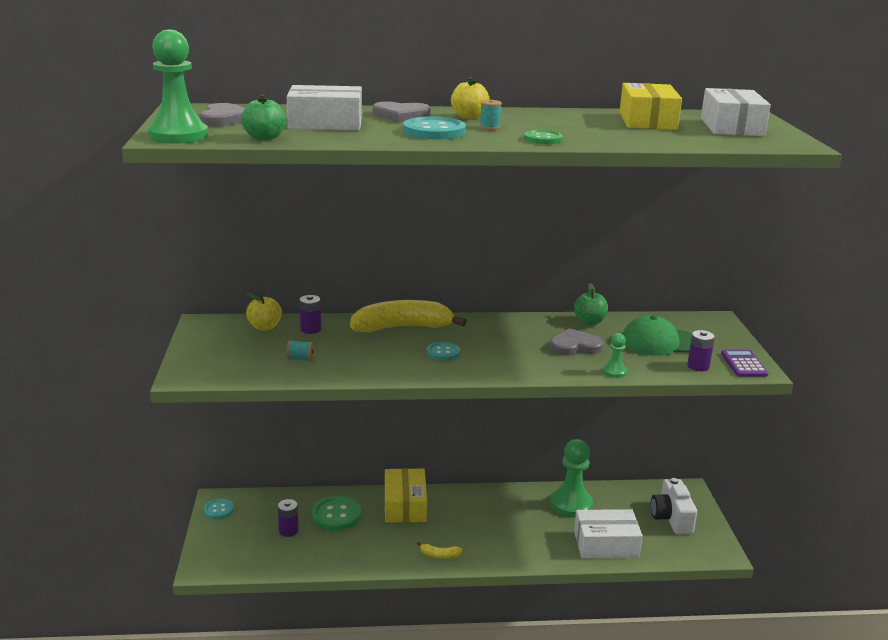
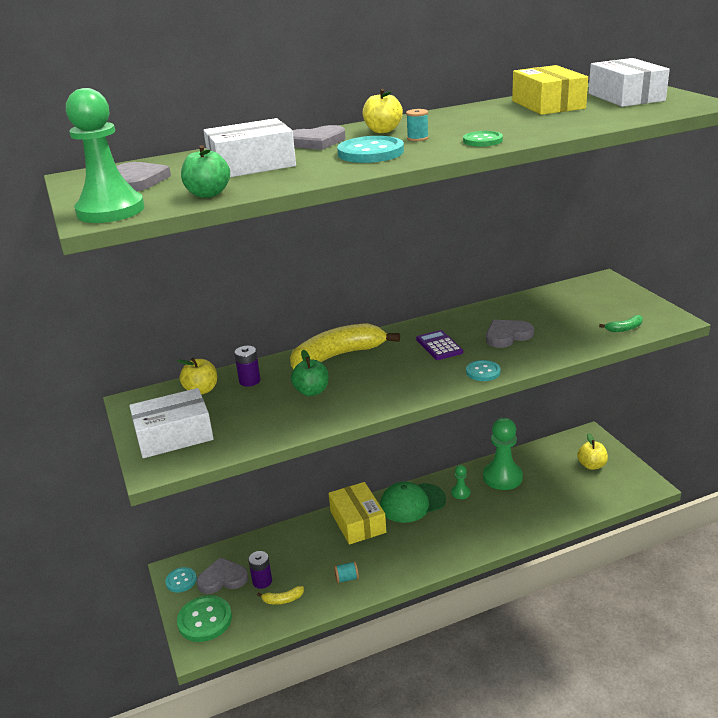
camera: 15 degrees left, 5 degrees up
turquoise spool [286,340,315,361] -> turquoise spool moved to [334,562,359,583]
green button [312,496,361,531] -> green button moved to [177,595,232,642]
yellow banana [417,542,463,559] -> yellow banana moved to [257,586,304,605]
turquoise button [427,342,460,361] -> turquoise button moved to [466,360,501,381]
green apple [574,283,608,325] -> green apple moved to [291,350,329,396]
white box [574,509,643,558] -> white box moved to [129,388,214,458]
green pawn [603,333,627,378] -> green pawn moved to [451,465,470,499]
green cap [623,315,692,356] -> green cap moved to [380,482,446,523]
white camera [651,478,697,534] -> yellow apple [577,433,608,470]
purple battery [687,330,715,371] -> green banana [599,315,643,332]
purple calculator [721,350,768,377] -> purple calculator moved to [416,330,463,360]
none -> grey heart [196,557,248,594]

